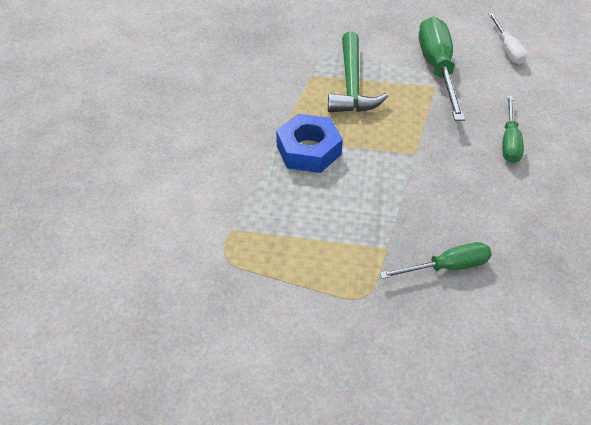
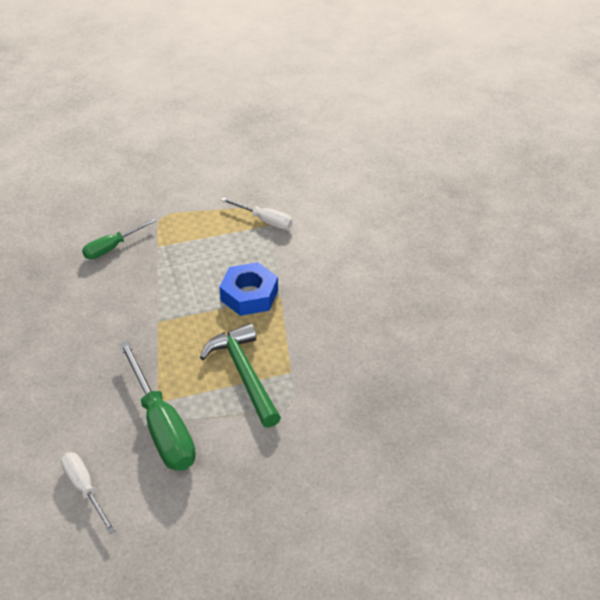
camera: 155 degrees right, 5 degrees down
green screwdriver [502,95,524,163] -> none
none -> white screwdriver [221,197,292,229]

